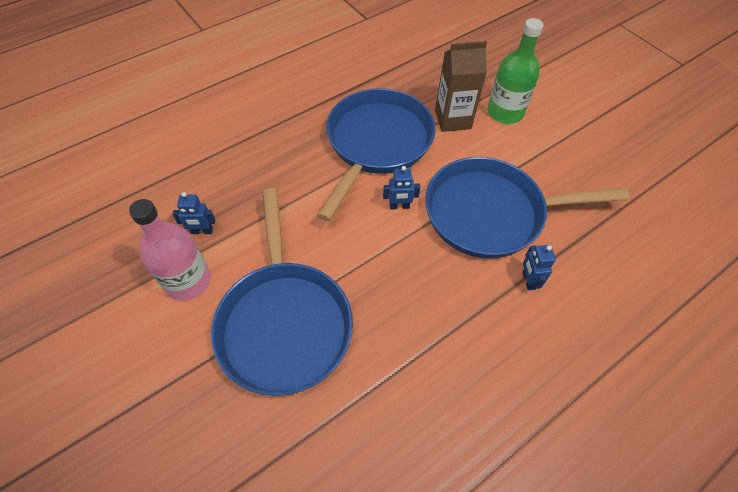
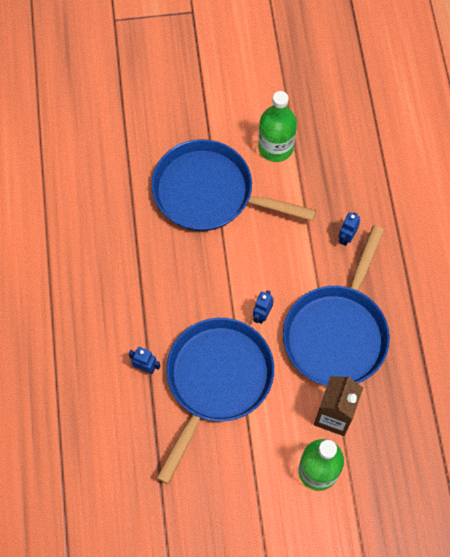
camera: 120 degrees right, 10 degrees up
pink bottle [129,199,211,301] -> green bottle [258,91,297,162]
blue robot [172,192,215,234] -> blue robot moved to [339,212,360,246]
blue pan [317,88,436,221] -> blue pan turned 60 degrees clockwise [283,225,390,386]

